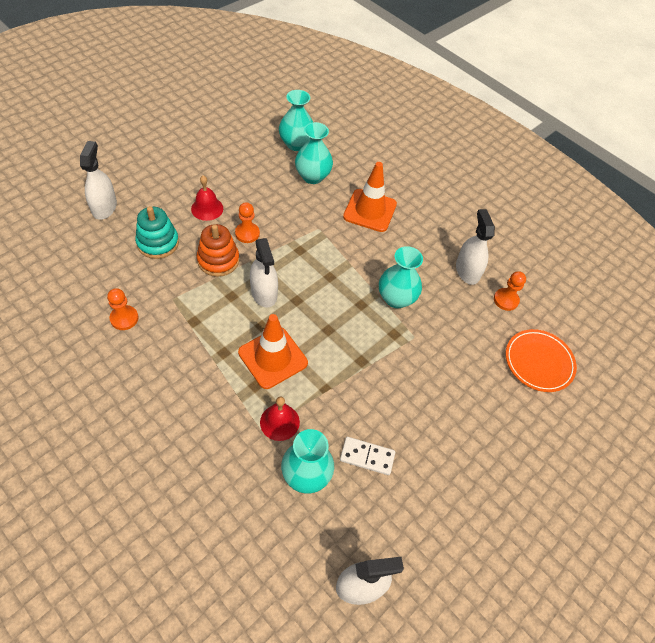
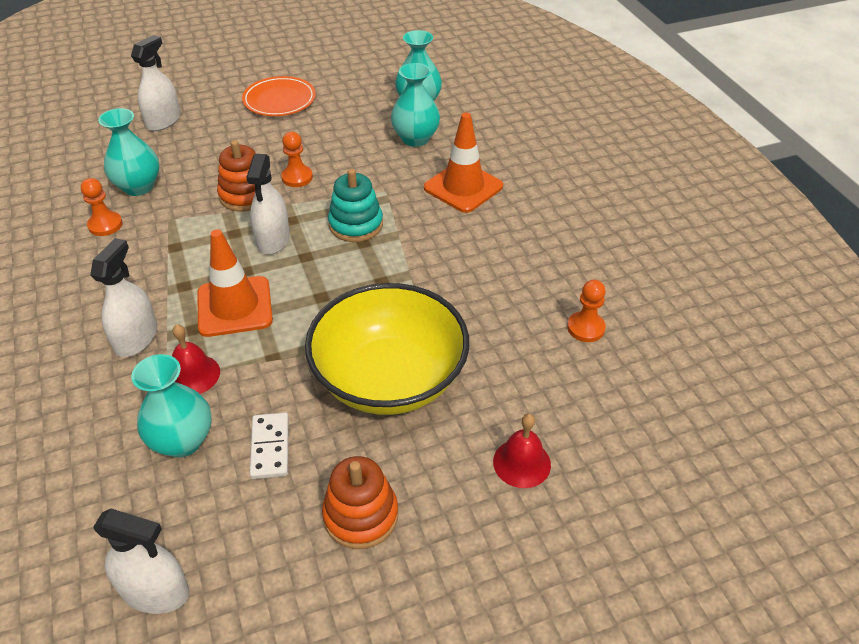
camera: 30 degrees right, 10 degrees down
turquoise stacking toy [135,206,179,259] -> turquoise stacking toy moved to [328,169,383,242]
red bell [191,175,223,221] -> red bell moved to [493,414,551,488]
white domino [340,437,395,475] -> white domino turned 45 degrees clockwise [250,412,289,479]
turquoise vase [379,246,423,308] -> turquoise vase moved to [98,108,159,196]
white spray bottle [456,209,495,285] -> white spray bottle moved to [90,238,157,357]
orange plate [506,329,577,392] -> orange plate moved to [242,76,316,116]
none -> yellow bowl [305,283,469,415]
none -> orange stacking toy [322,456,398,549]

